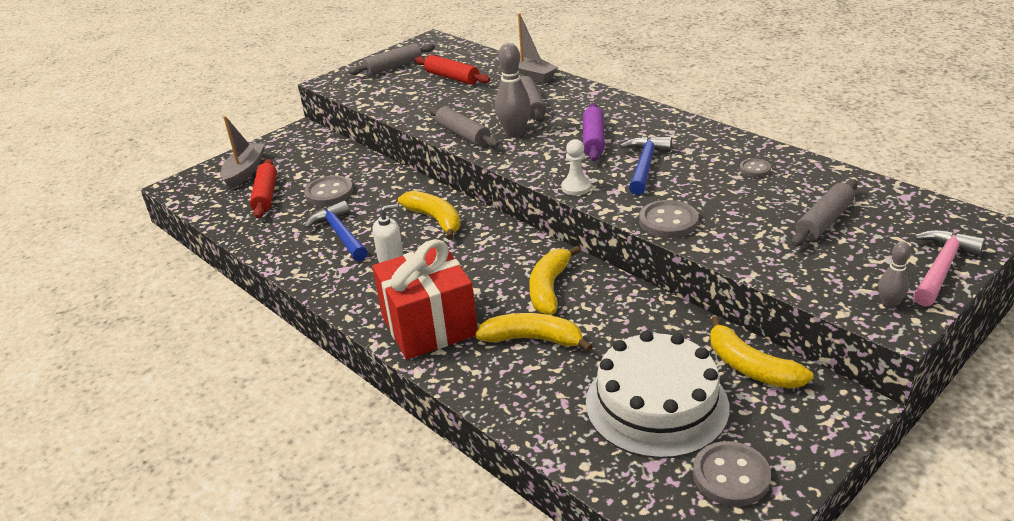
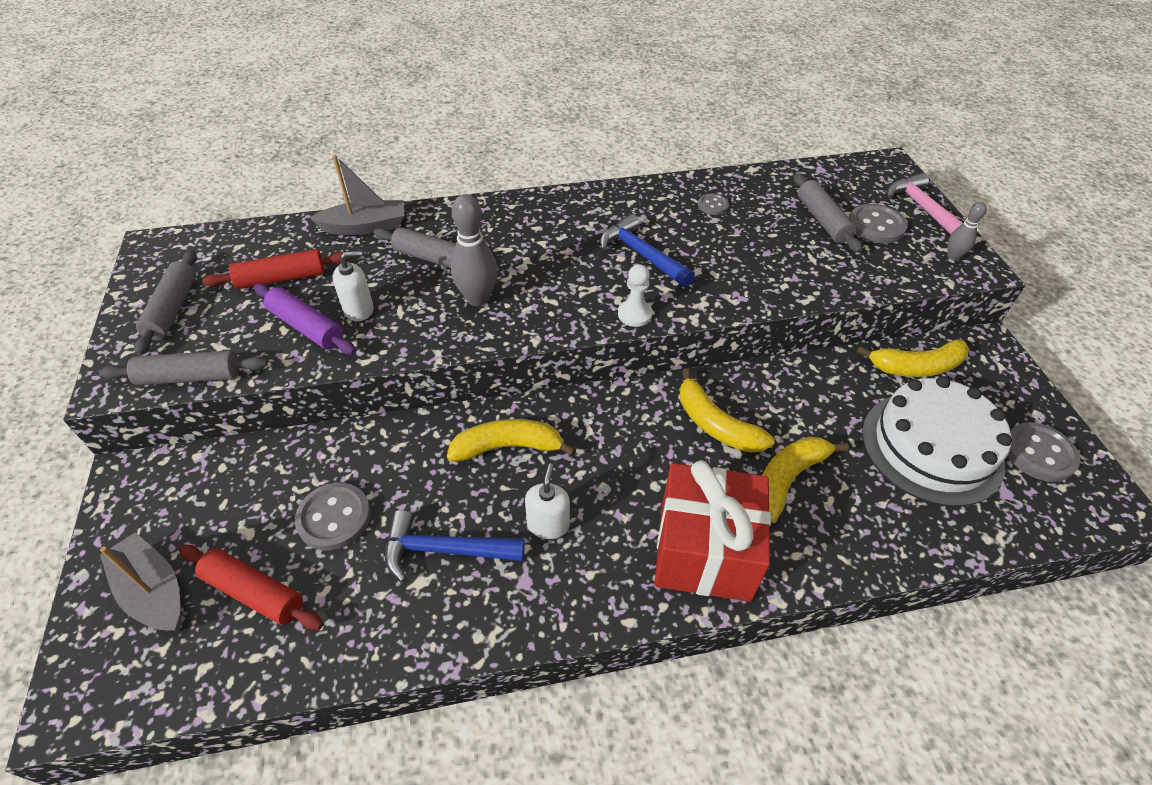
camera: 60 degrees left, 15 degrees up
grey rolling pin [428,106,499,147] -> grey rolling pin moved to [99,350,268,385]
purple rolling pin [583,103,605,161] -> purple rolling pin moved to [254,284,356,355]
grey button [639,200,699,238] -> grey button moved to [849,204,908,244]
none -> white soap dispenser [333,251,374,321]

